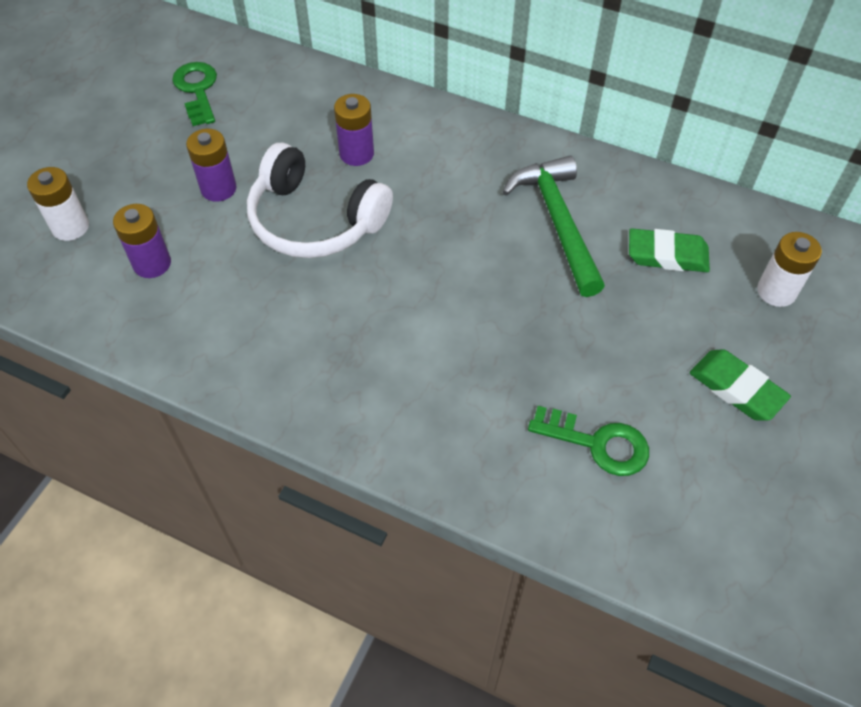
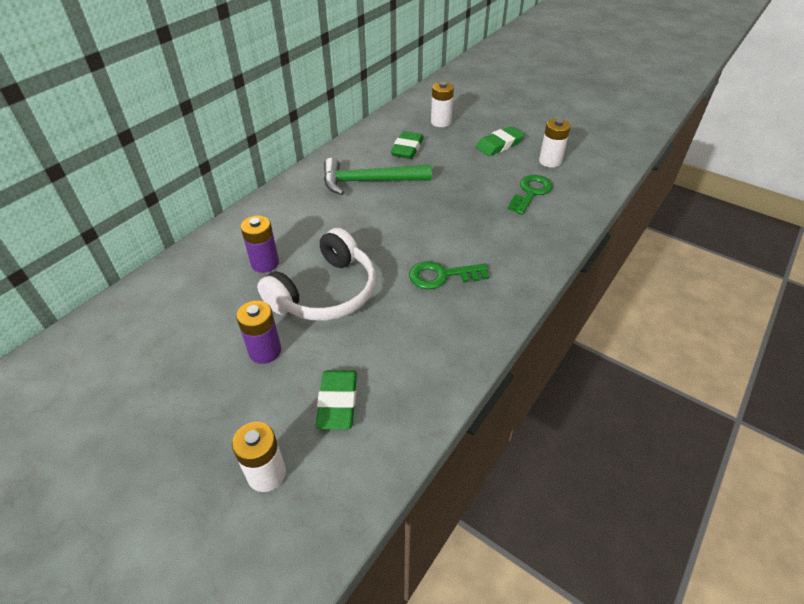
camera: 80 degrees left, 10 degrees down
purple battery [113,204,171,278] -> green eraser [316,370,357,429]
green key [172,62,217,126] -> green key moved to [409,261,489,289]
none -> white battery [539,119,571,168]

